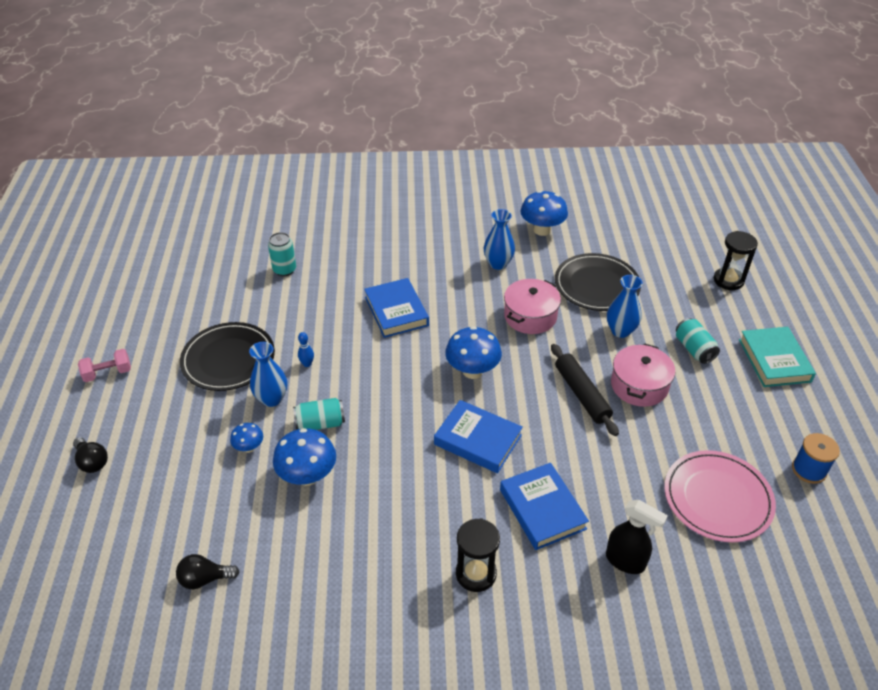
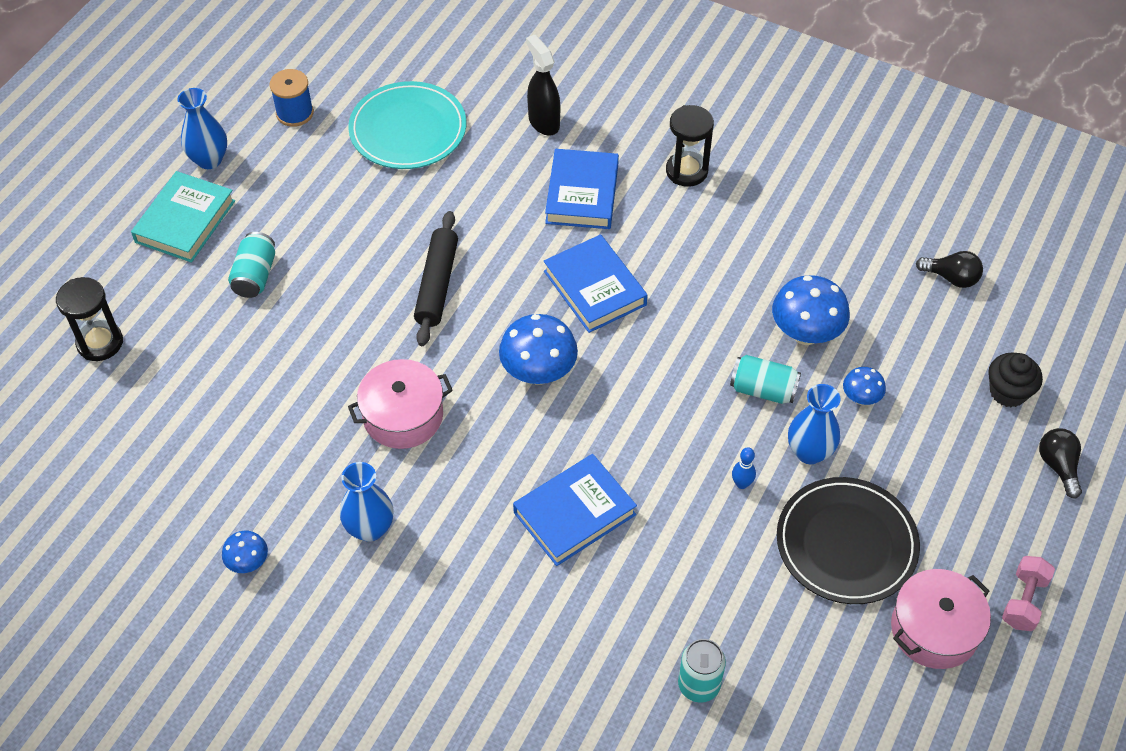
camera: 150 degrees left, 10 degrees up
pink dumbbell [78,349,131,382] -> pink dumbbell turned 75 degrees counterclockwise [1002,556,1055,631]
blue book [364,278,429,338] -> blue book turned 45 degrees clockwise [513,454,637,566]
blue mushroom [520,190,568,236] -> blue mushroom [222,531,268,573], size x0.54
black plate [555,253,641,311] -> none
blue vase [607,275,643,338] -> blue vase moved to [177,88,227,169]
pink pot [611,343,675,407] -> pink pot moved to [891,569,991,669]
pink plate [664,450,776,542] -> turquoise plate [348,81,466,169]
none -> black cupcake [988,353,1043,407]

